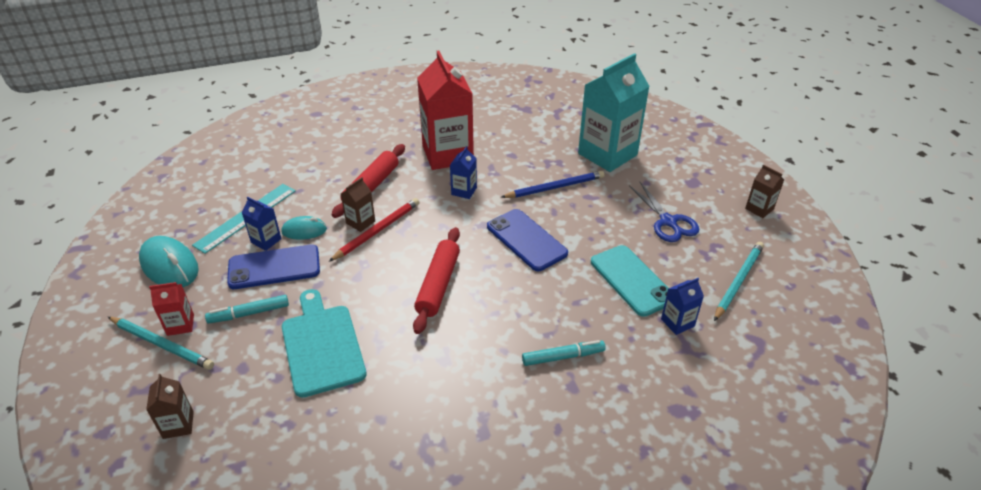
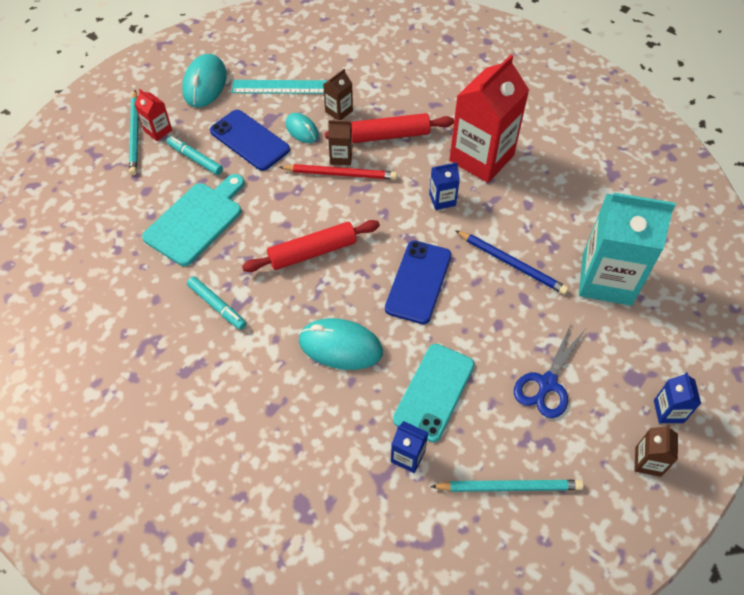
camera: 55 degrees right, 15 degrees up
brown carton [146,374,194,439] -> brown carton moved to [323,69,353,120]
blue carton [242,197,282,251] -> blue carton moved to [654,372,701,423]
turquoise marker [522,340,606,366] -> turquoise marker moved to [187,276,247,330]
none -> turquoise mouse [299,318,383,370]

